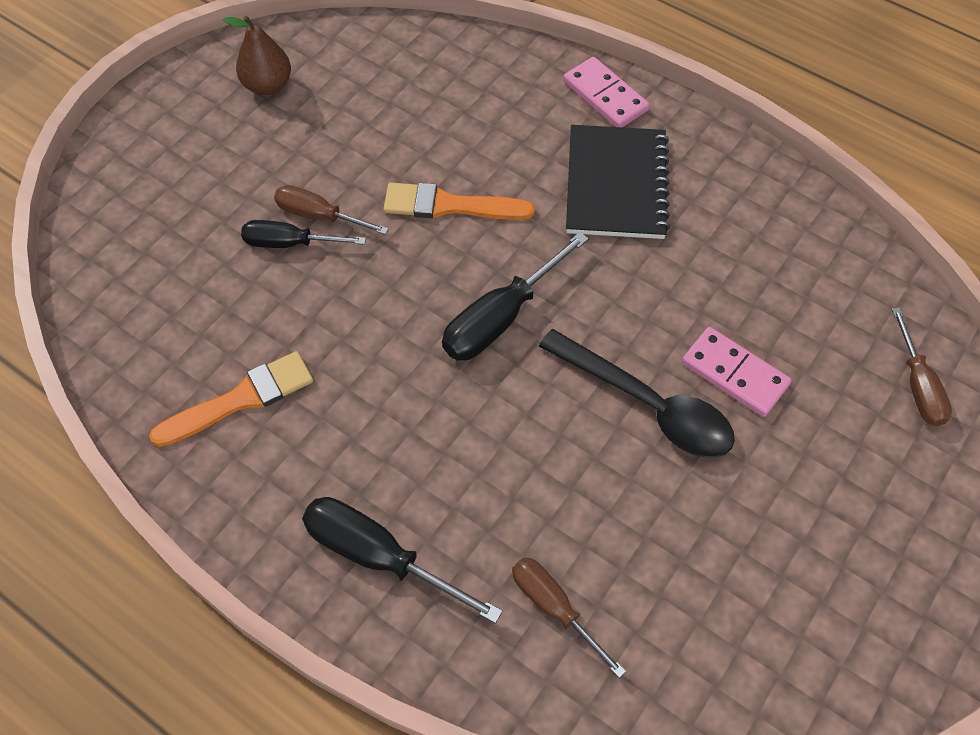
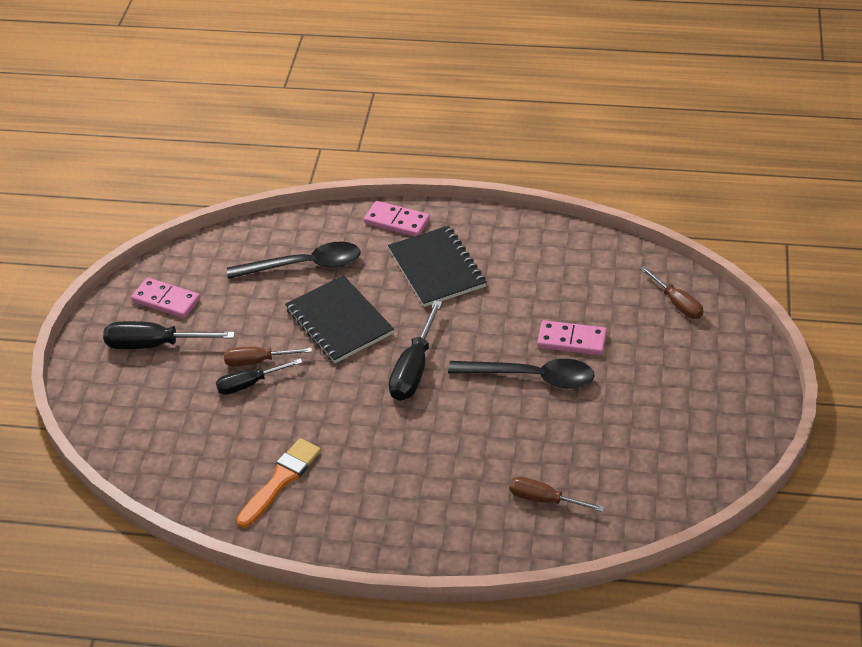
camera: 25 degrees left, 15 degrees down
brown pear [223,16,291,95] -> pink domino [131,278,200,318]
black screwdriver [302,497,503,624] -> black screwdriver moved to [103,321,235,349]
orange brush [383,183,535,220] -> black notebook [285,275,394,363]
none -> black spoon [227,241,361,279]

